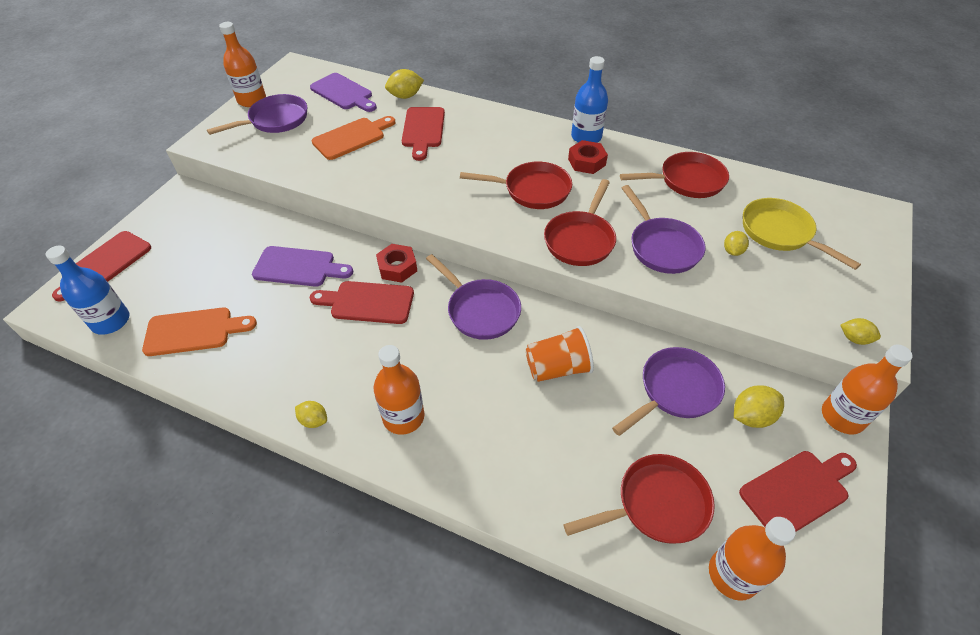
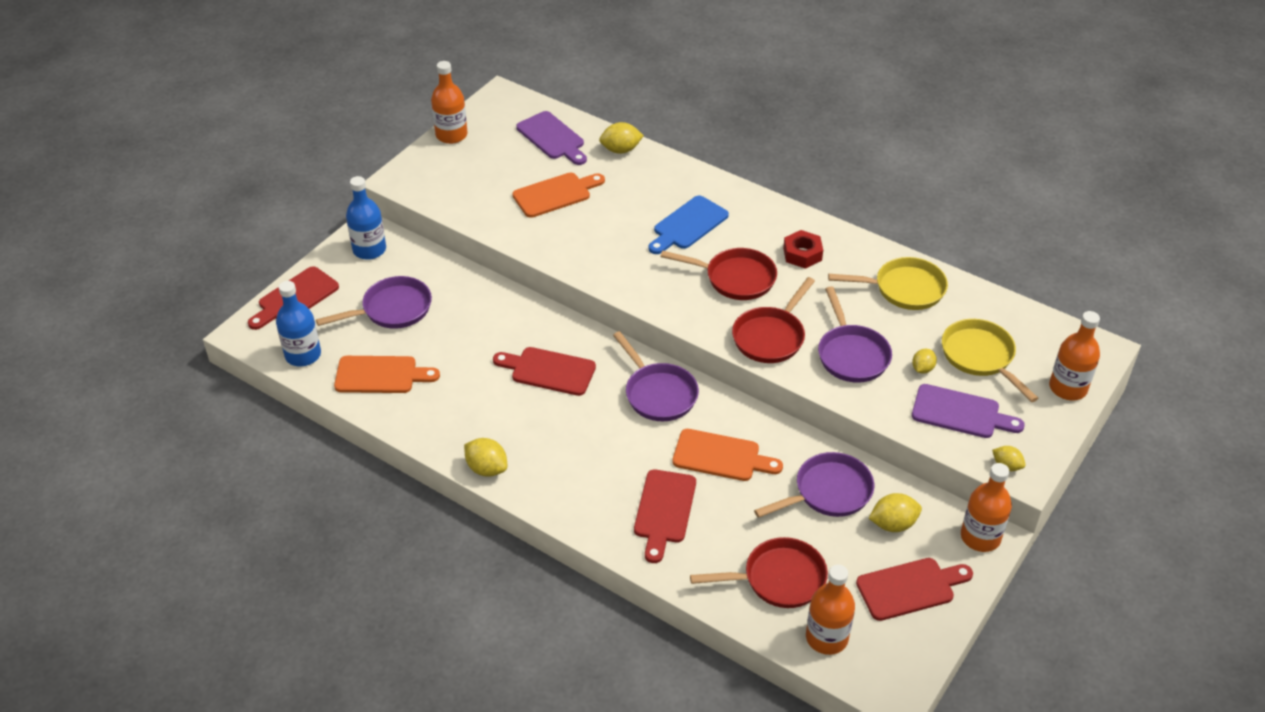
camera: 10 degrees right, 5 degrees down
purple pan [207,94,307,135] -> purple pan moved to [316,276,432,329]
purple cutting board [252,246,353,287] -> purple cutting board moved to [912,384,1025,438]
yellow lemon [295,401,327,428] -> yellow lemon [464,438,507,477], size x1.55
orange bottle [373,345,424,435] -> orange bottle moved to [1049,311,1100,400]
red nut [376,244,417,283] -> none
red cutting board [402,107,445,161] -> red cutting board moved to [634,470,696,563]
orange cup [526,326,594,382] -> orange cutting board [672,429,783,481]
blue bottle [571,56,608,143] -> blue bottle moved to [346,176,386,260]
red pan [620,152,729,198] -> yellow pan [828,257,948,310]
none -> blue cutting board [648,196,729,254]

